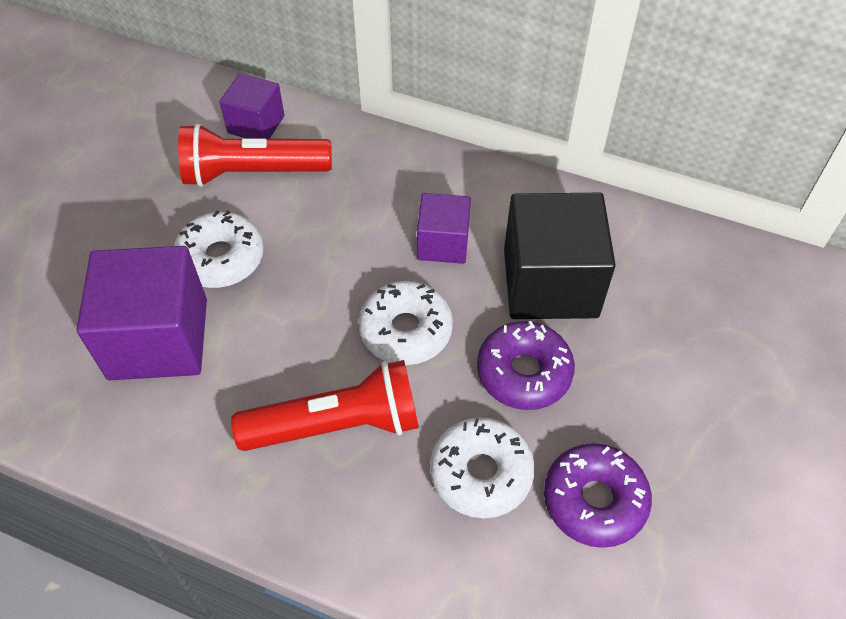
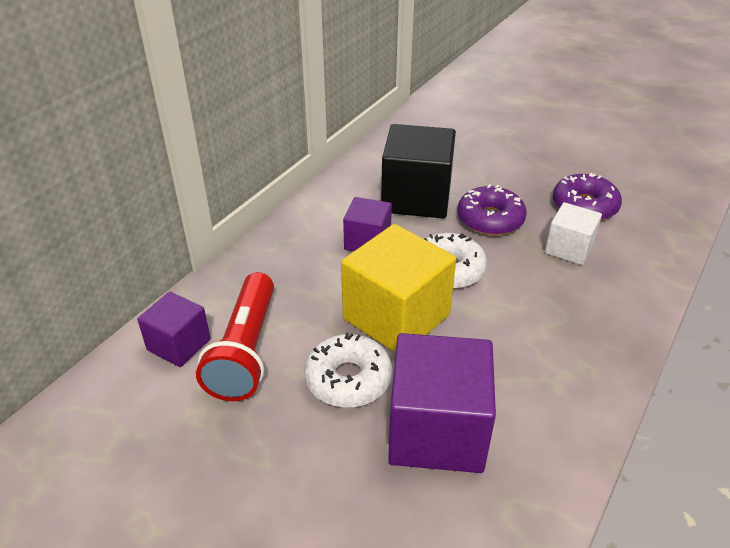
camera: 80 degrees left, 15 degrees down
red flashlight [231,360,419,451] -> none
white donut [430,417,535,518] -> white cube [545,202,602,265]
none -> yellow cube [341,224,456,353]

